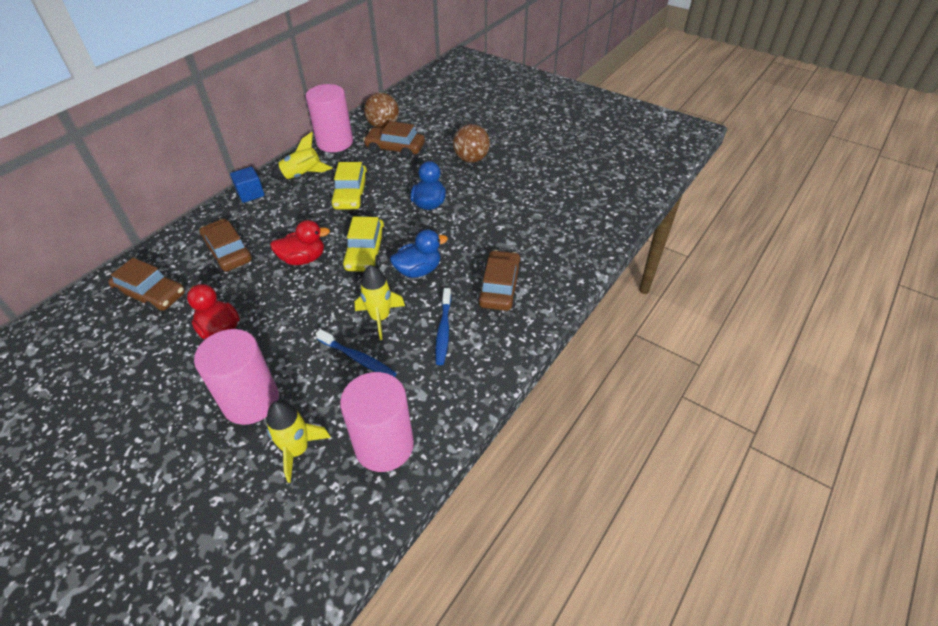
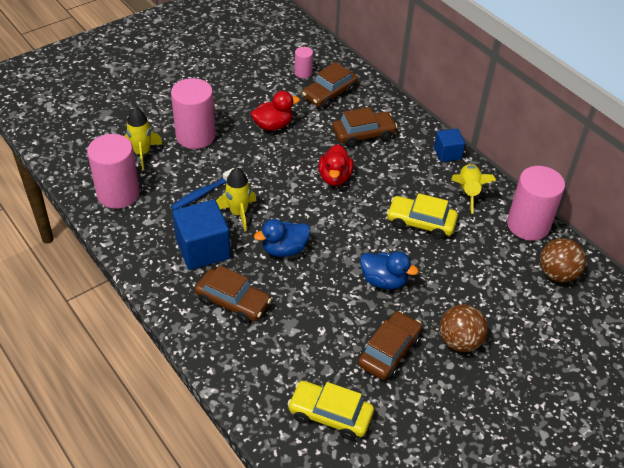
camera: 105 degrees right, 0 degrees up
yellow car [342,216,387,272] -> yellow car moved to [288,381,374,440]
brown car [363,121,425,159] -> brown car moved to [358,311,422,380]
blue duck [390,229,448,278] -> blue duck turned 75 degrees clockwise [254,219,310,257]
blue toothbrush [435,288,451,365] -> blue cube [172,200,231,270]
none -> pink cylinder [294,47,313,78]

